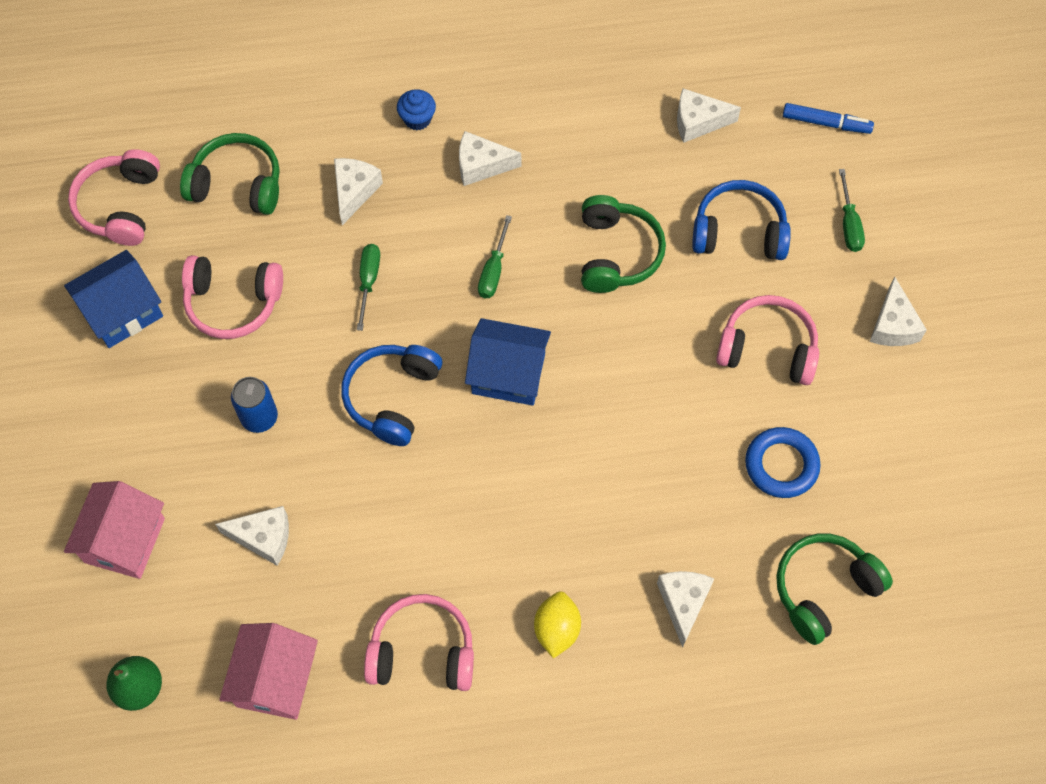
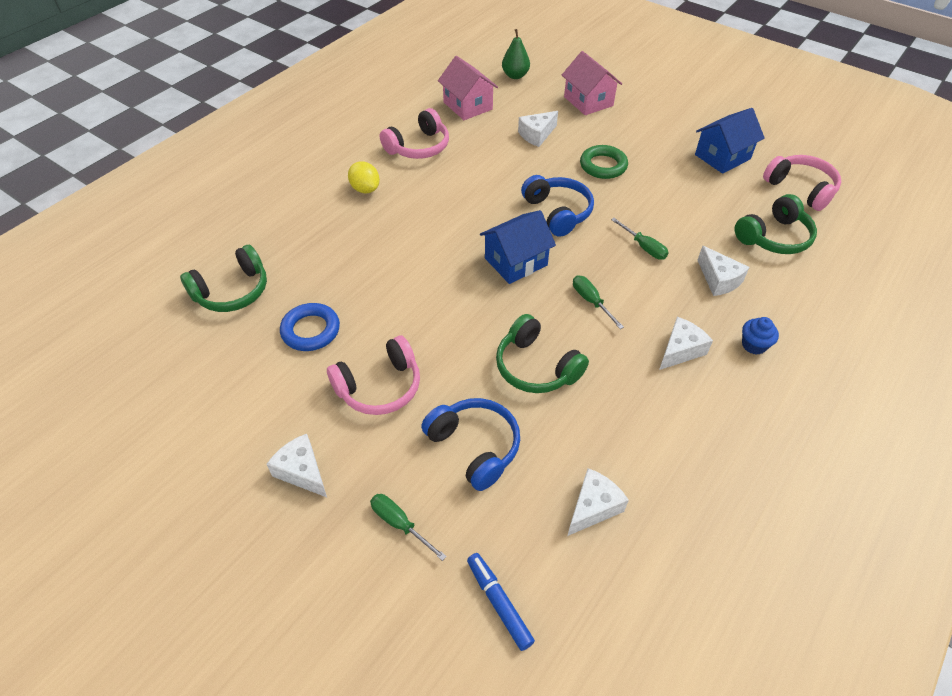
camera: 135 degrees right, 15 degrees down
blue house [64,250,163,348] -> blue house turned 45 degrees clockwise [695,108,765,174]
pink headphones [182,255,283,339] -> none
blue can [231,377,278,433] -> green ring [580,145,628,179]
white cheese [657,571,714,648] -> none
blue headphones [692,180,791,260] -> blue headphones turned 90 degrees counterclockwise [421,398,520,491]
green headphones [776,533,893,645] -> green headphones turned 45 degrees clockwise [180,245,267,312]
blue marker [783,103,874,134] -> blue marker turned 90 degrees clockwise [467,553,535,651]

